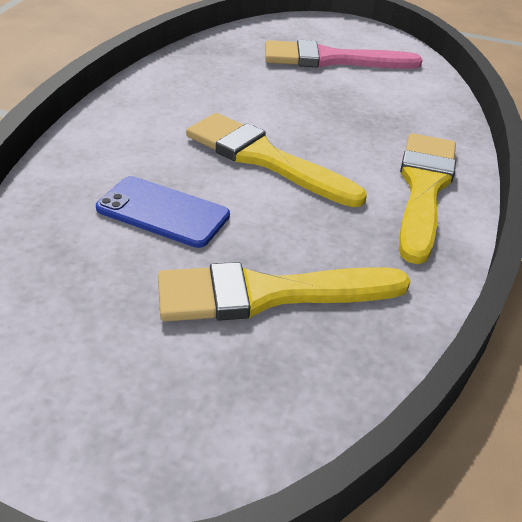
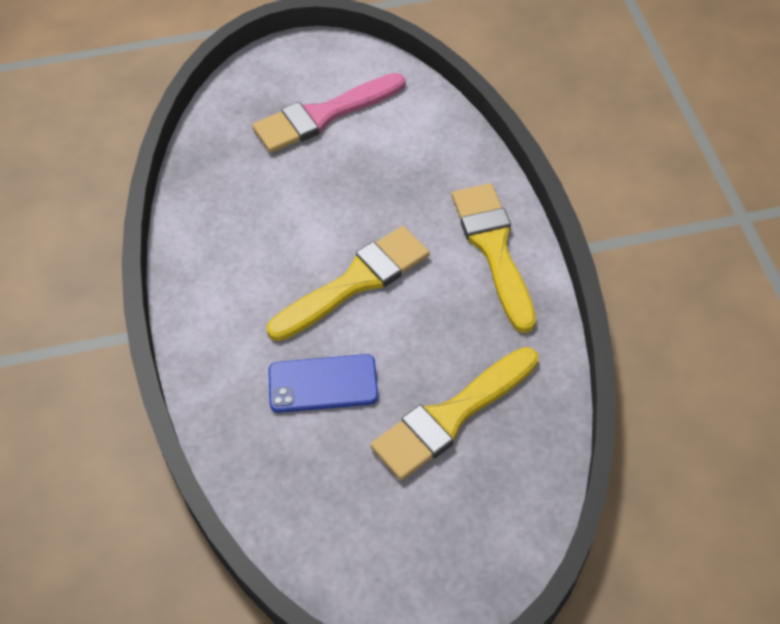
camera: 25 degrees left, 15 degrees up
yellow brush [186,113,367,207] -> yellow brush turned 135 degrees clockwise [267,226,430,341]

